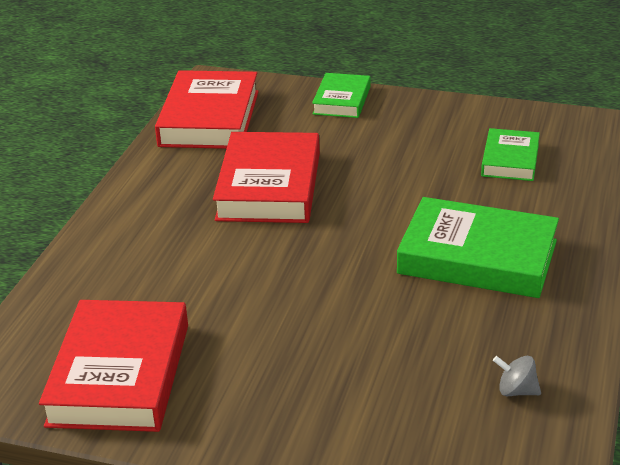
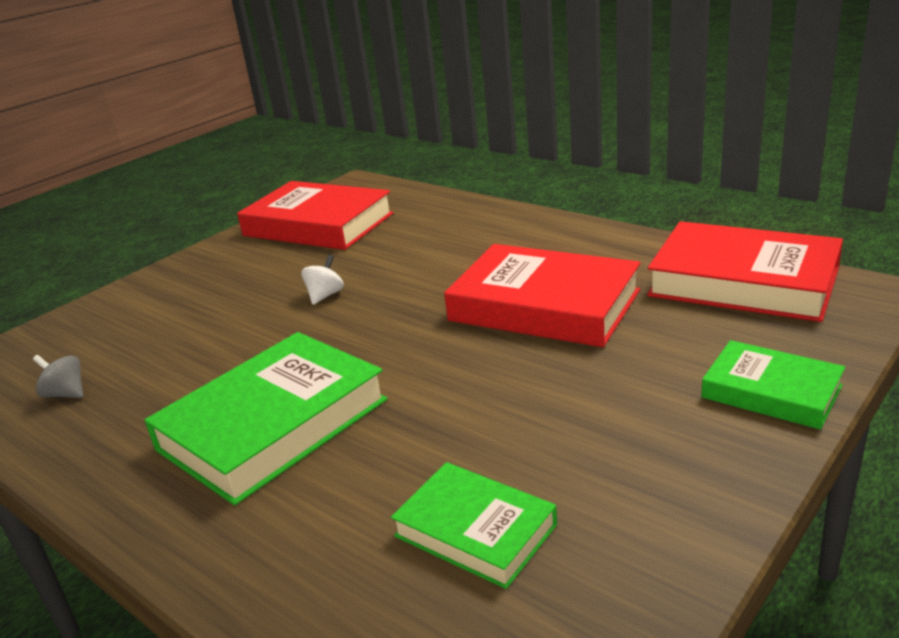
camera: 115 degrees right, 5 degrees down
grey spinning top [493,356,541,396] -> grey spinning top turned 105 degrees counterclockwise [33,355,84,398]
none -> white spinning top [301,255,344,305]

